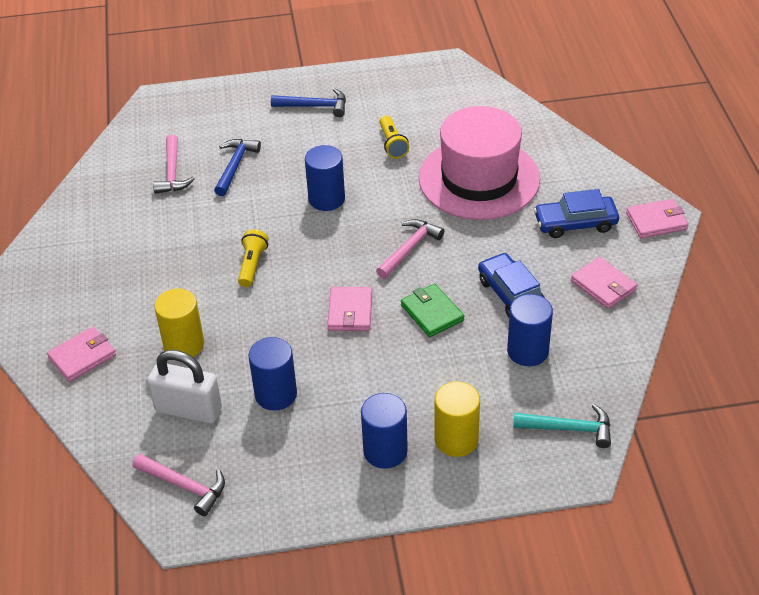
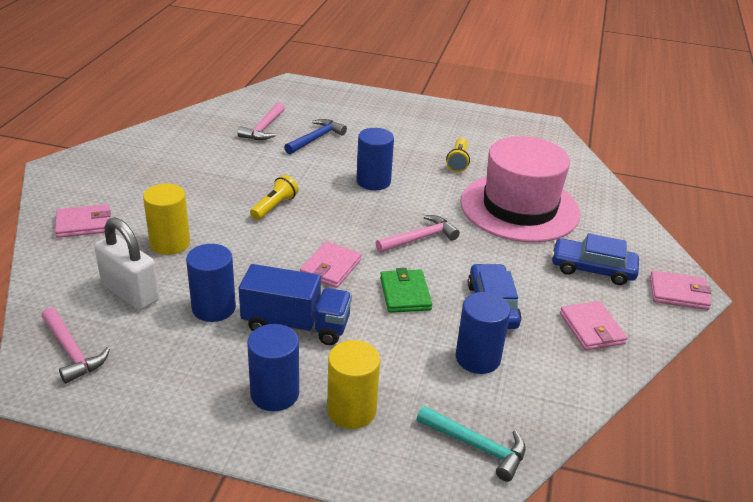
camera: 20 degrees right, 10 degrees down
blue hammer [271,88,346,117] -> none
none -> blue truck [239,264,352,345]

